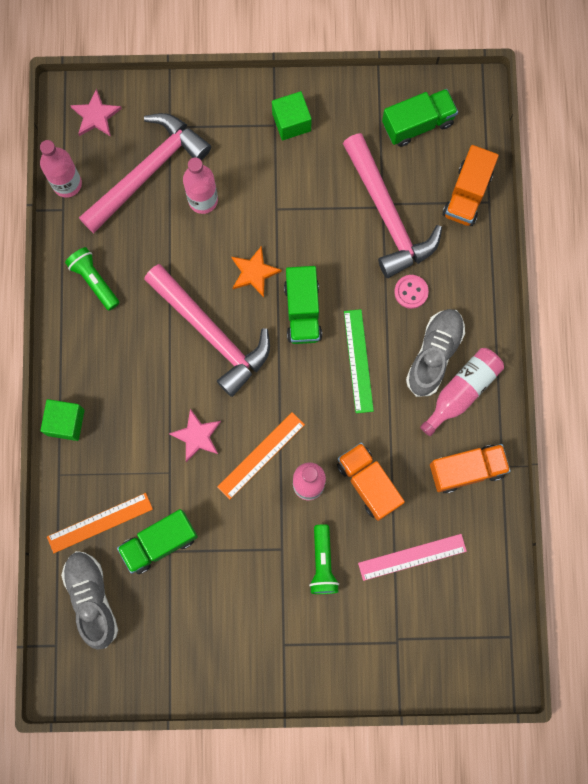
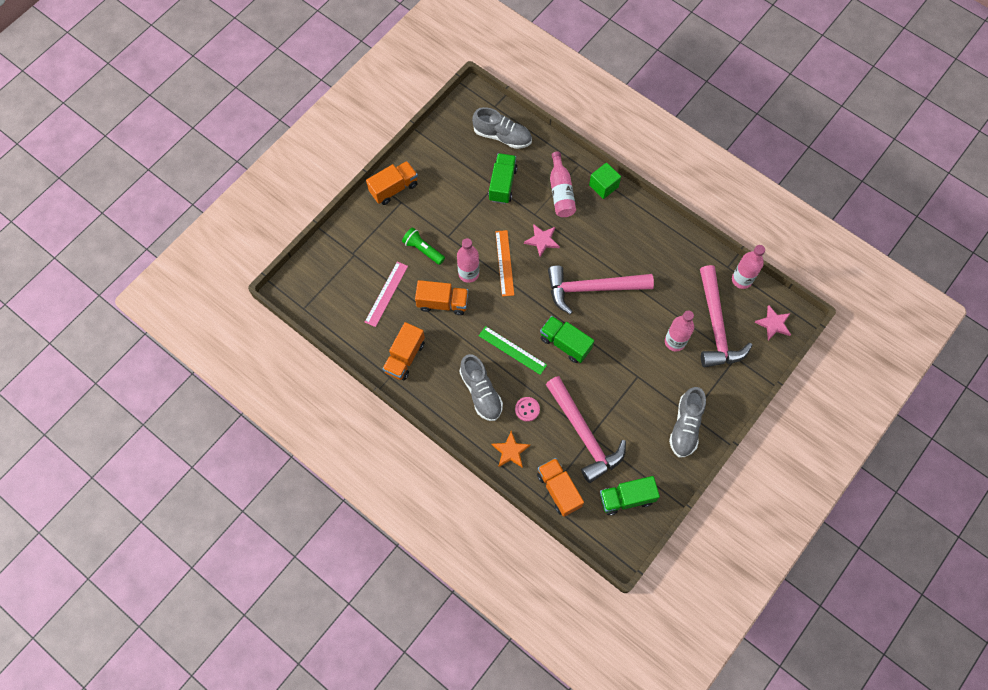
camera: 130 degrees right, 10 degrees down
orange ruler [47,493,153,553] -> none
green flashlight [65,247,119,311] -> none
orange star [231,246,282,297] -> orange star moved to [492,431,530,468]
green cube [272,91,312,140] -> grey shoe [669,387,706,458]
pink hammer [343,133,442,278] -> pink hammer turned 135 degrees counterclockwise [546,376,626,483]
green truck [382,89,458,147] -> green truck turned 60 degrees clockwise [600,476,660,515]
pink bottle [420,348,504,436] -> pink bottle moved to [550,152,576,217]
none -> orange truck [366,161,418,205]

